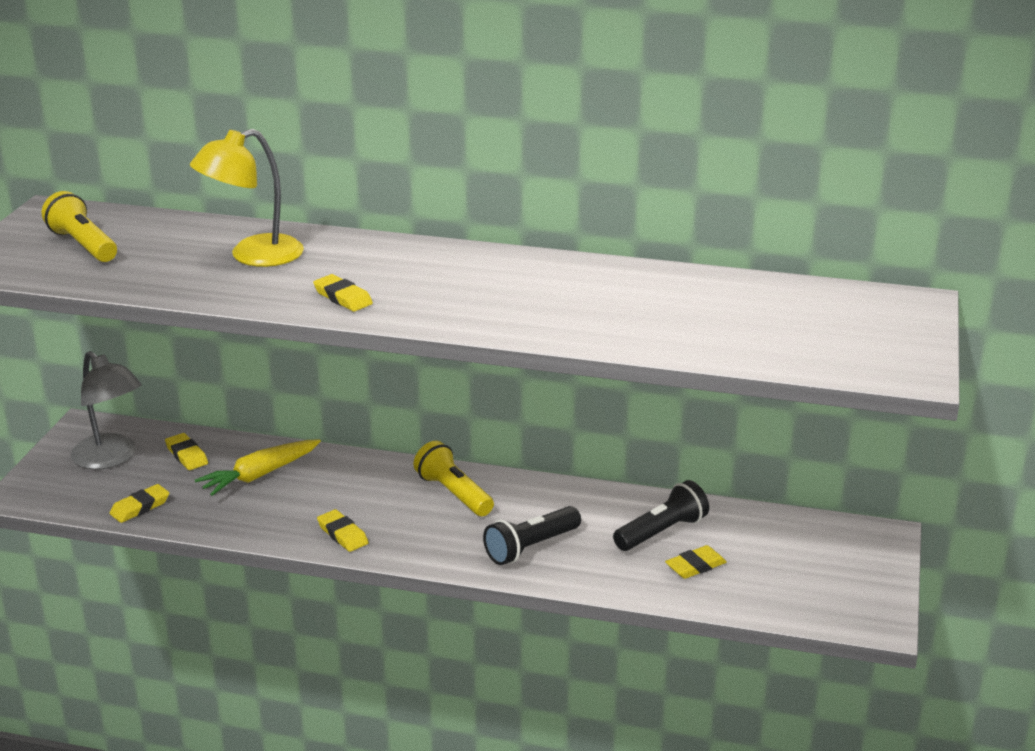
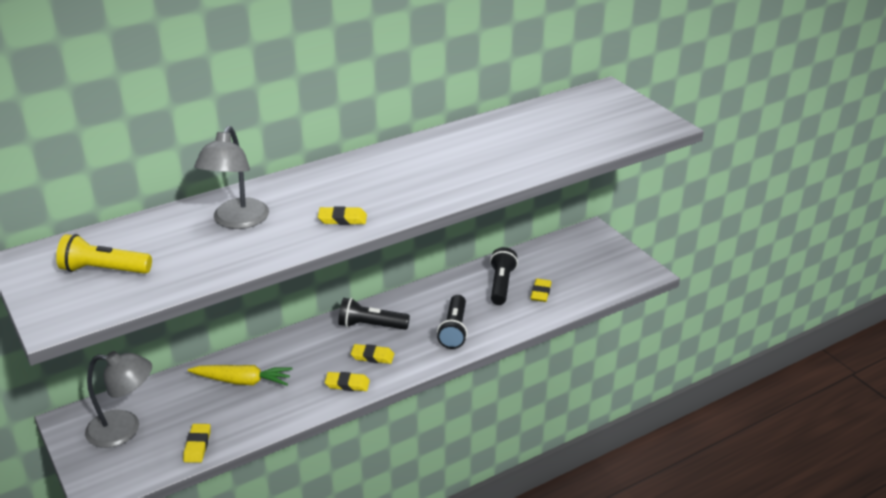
camera: 45 degrees left, 5 degrees up
yellow eraser [165,433,208,470] -> yellow eraser moved to [351,344,394,364]
yellow lamp [190,129,304,267] -> grey lamp [194,126,269,229]
yellow carrot [195,439,321,496] -> yellow carrot turned 90 degrees counterclockwise [188,365,292,386]
yellow flashlight [413,441,494,516] -> black flashlight [338,298,410,330]

